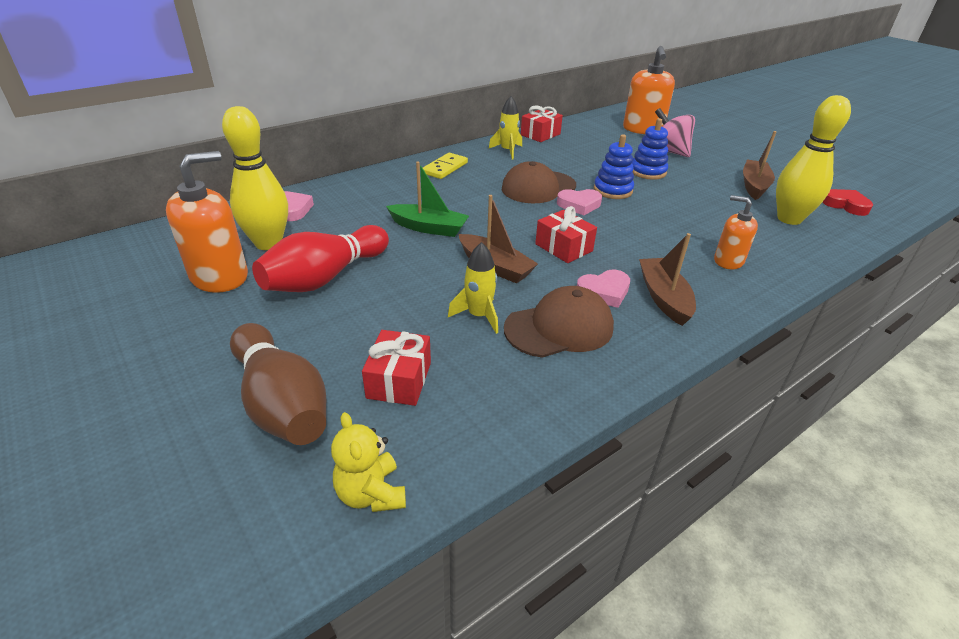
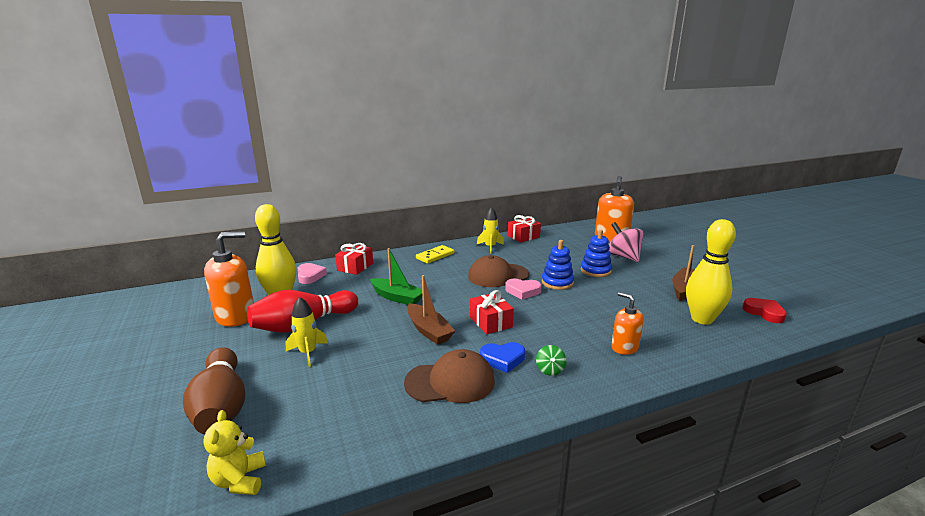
camera: 15 degrees right, 15 degrees down
red gift [362,330,431,406] -> red gift moved to [335,243,373,275]
yellow rocket [448,242,498,334] -> yellow rocket moved to [286,297,328,367]
pink heart [577,270,630,308] -> blue heart [480,342,525,373]
brown boat [639,233,696,326] -> green spinning top [536,345,566,376]

